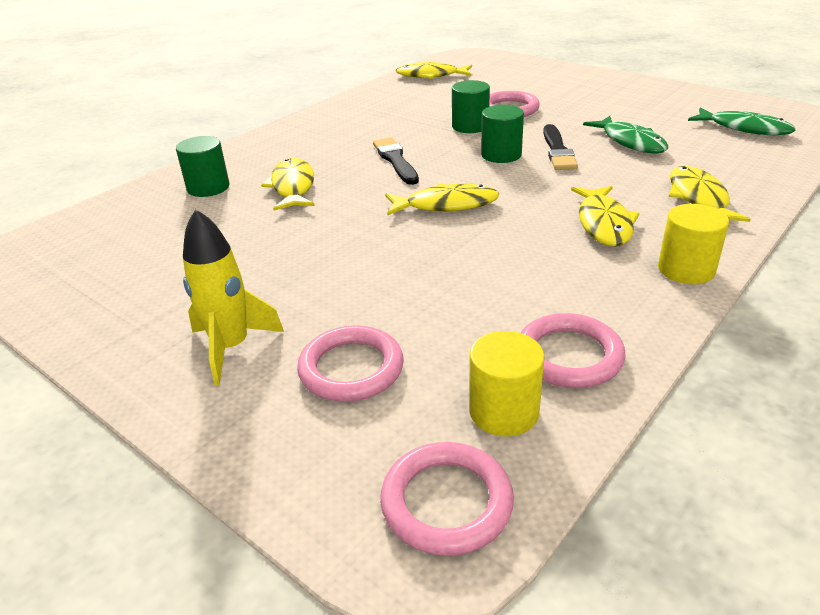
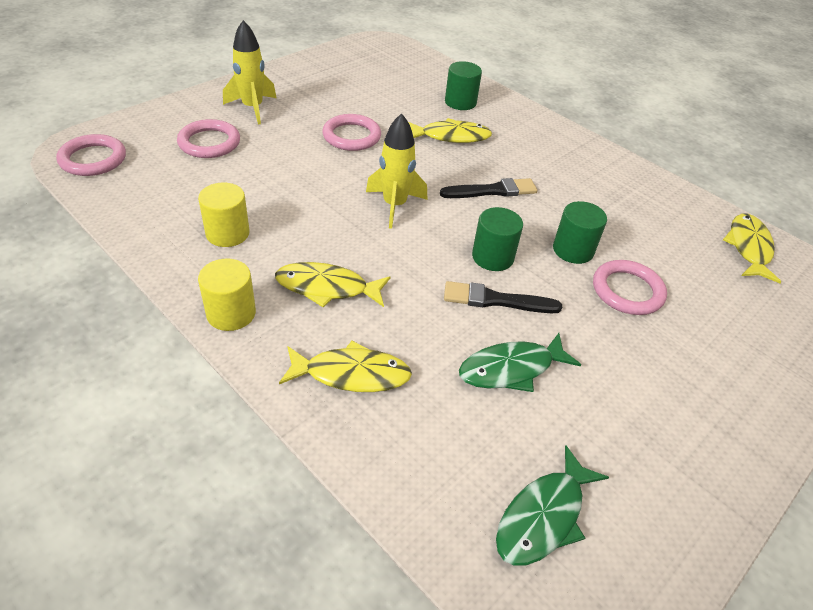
camera: 90 degrees right, 10 degrees up
yellow fish [385,184,499,215] -> yellow rocket [366,113,428,229]
yellow cylinder [469,331,545,436] -> yellow cylinder moved to [198,183,250,247]
pink ring [521,313,625,388] -> pink ring moved to [322,114,381,151]

